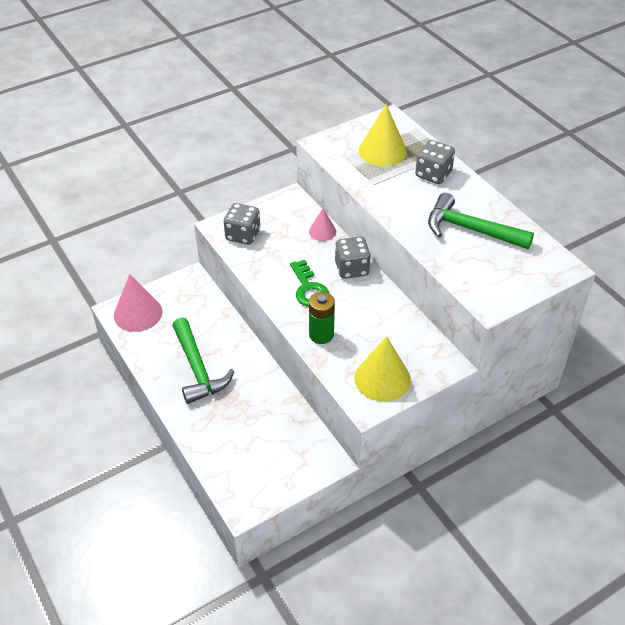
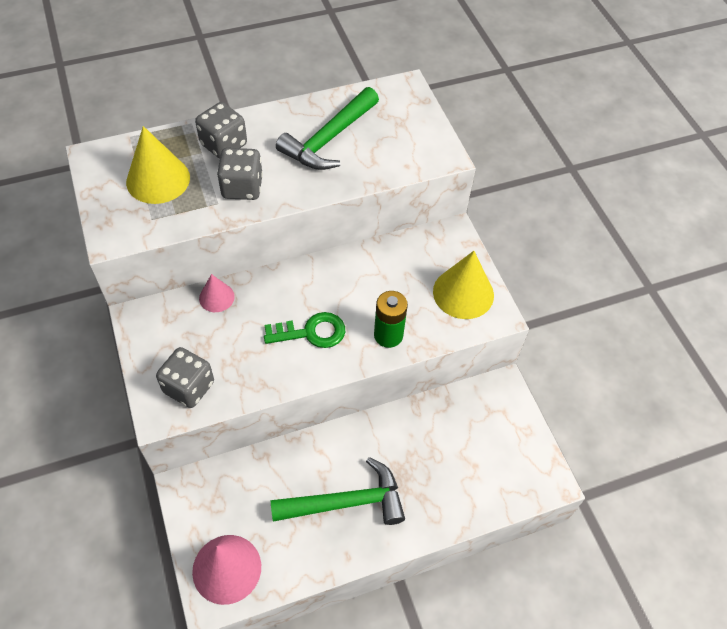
camera: 80 degrees left, 10 degrees up
grey dice [335,237,371,279] -> grey dice moved to [217,148,263,200]

